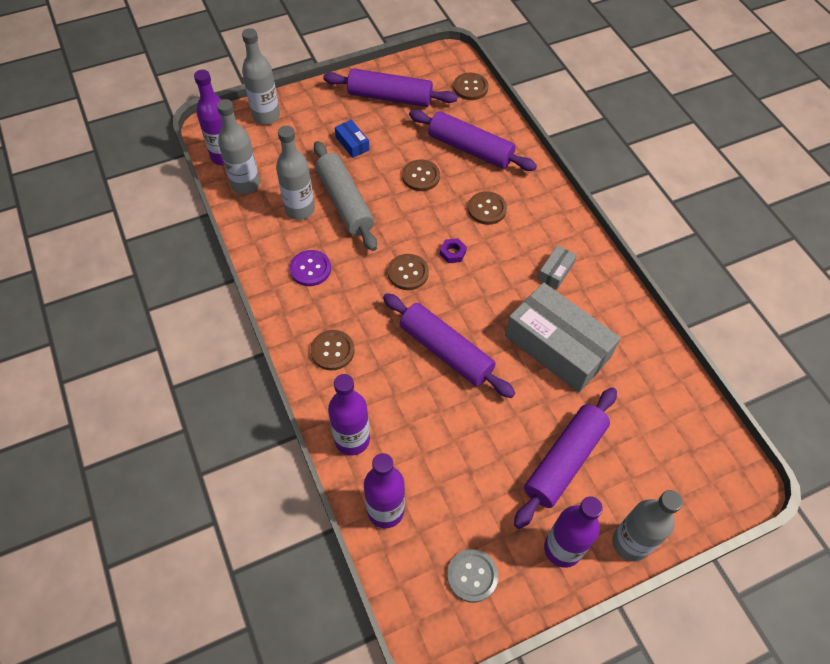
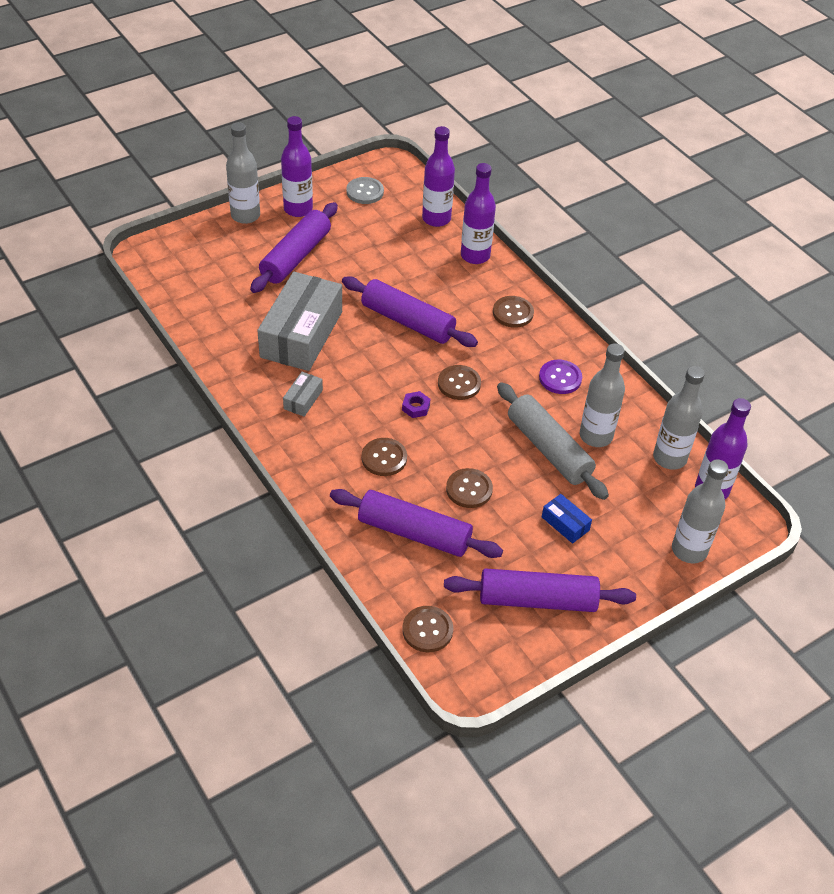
camera: 170 degrees right, 10 degrees down
grey box [505,283,621,392] -> grey box turned 75 degrees clockwise [257,272,342,371]

